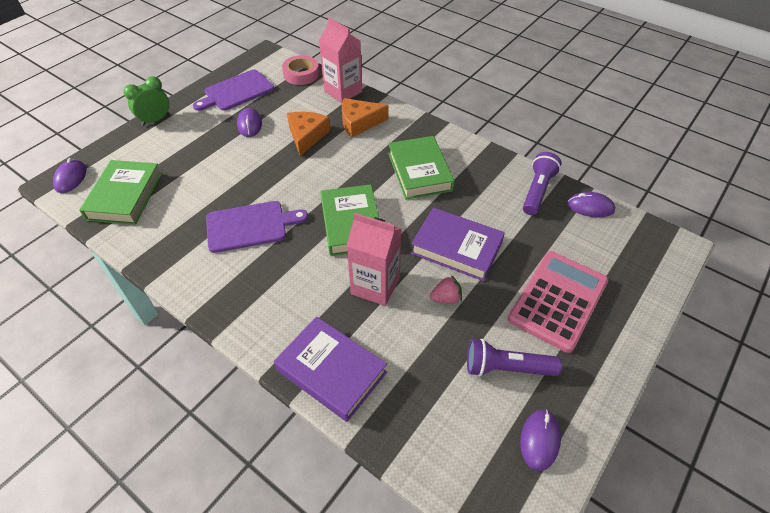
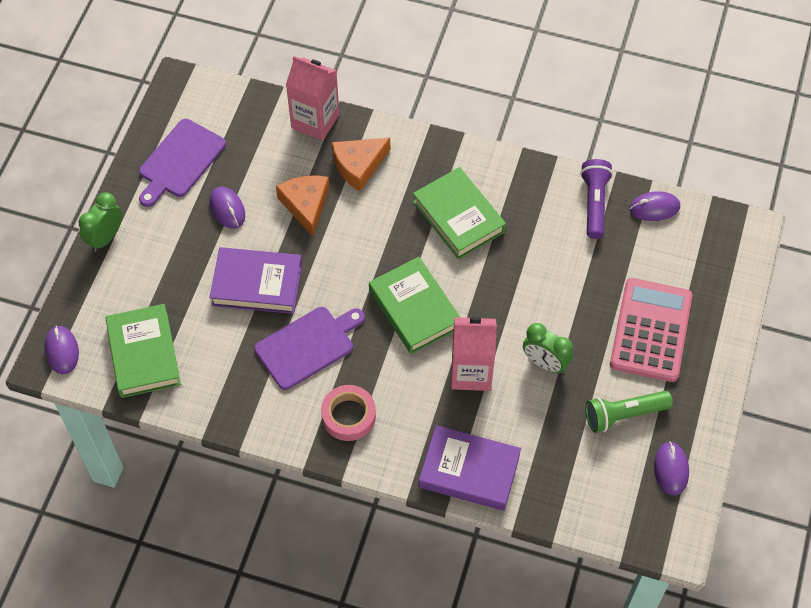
camera: 20 degrees left, 10 degrees up
pink tape [282,55,319,85] -> pink tape moved to [321,385,376,441]
purple book [411,208,505,281] -> purple book moved to [209,247,302,314]
pink strawberry [430,275,462,304] -> green clock [523,323,573,373]
purple flashlight [467,339,562,377] -> green flashlight [585,391,673,433]

